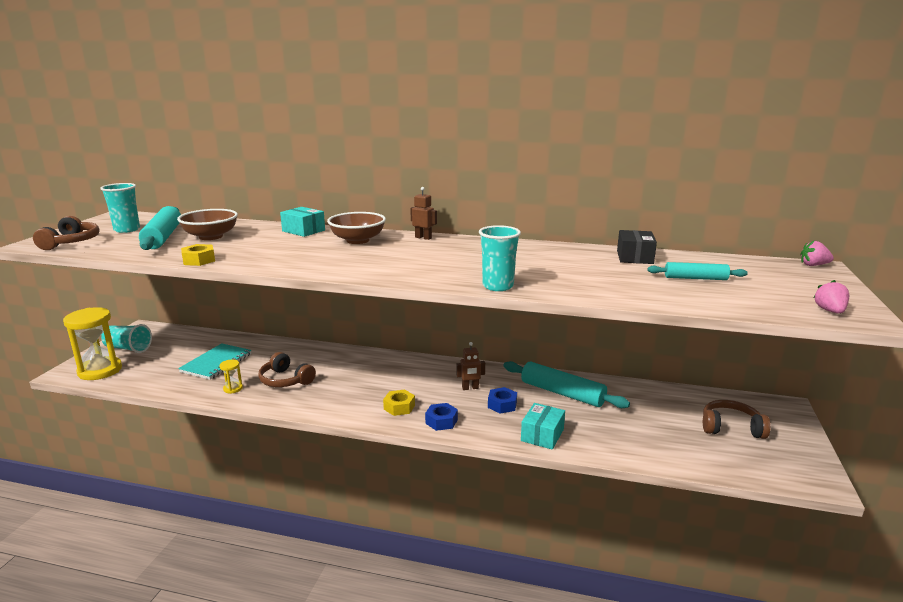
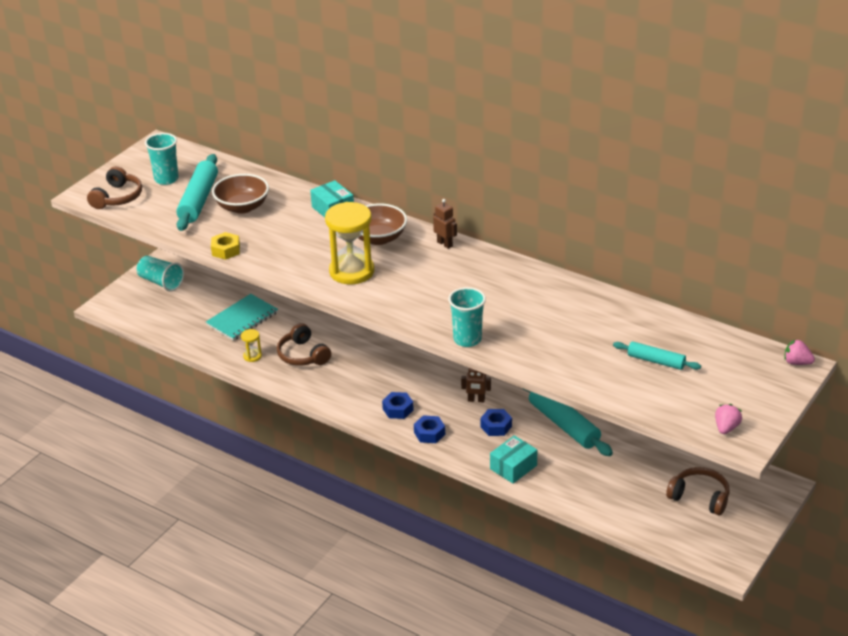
camera: 20 degrees right, 15 degrees up
yellow hourglass [63,307,122,380] -> yellow hourglass moved to [325,202,374,284]
yellow nut [383,390,415,416] -> blue nut [382,392,414,419]
black box [617,230,657,264] -> none

